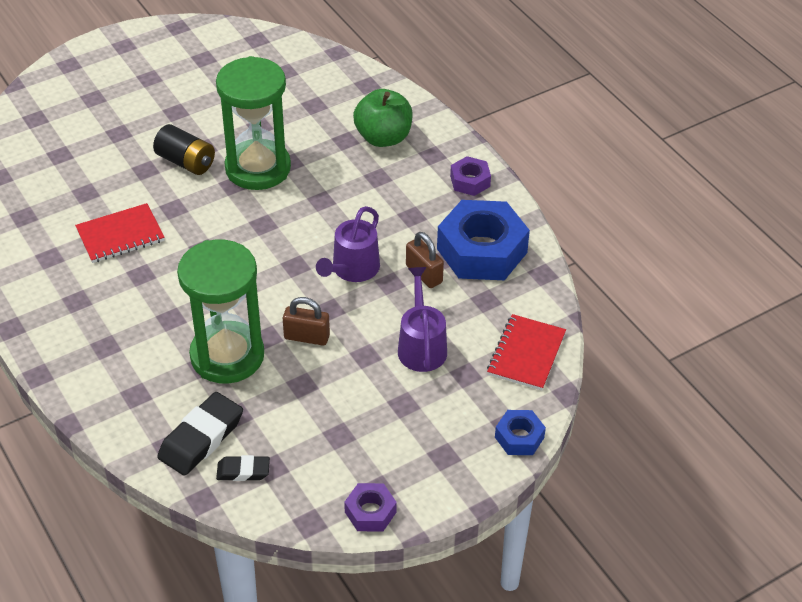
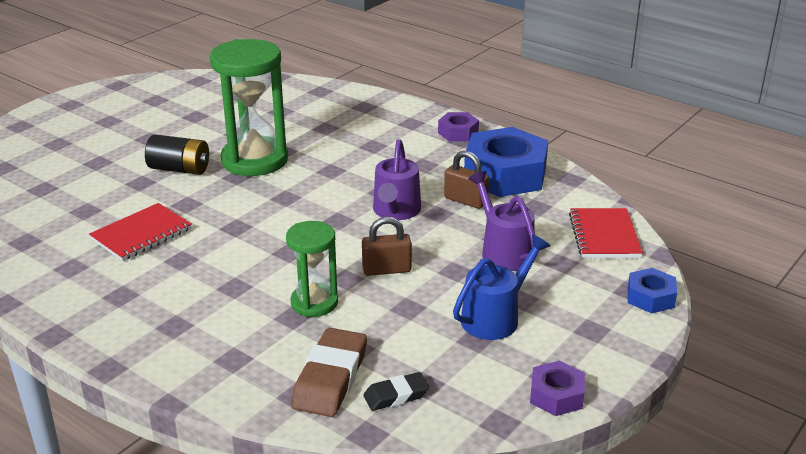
camera: 20 degrees left, 15 degrees down
black eraser [157,392,243,476] -> brown eraser [291,328,367,417]
green hourglass [177,240,264,384] -> green hourglass [286,221,338,317], size x0.58
green apple [353,89,413,147] -> none
none -> blue watering can [453,234,550,340]

